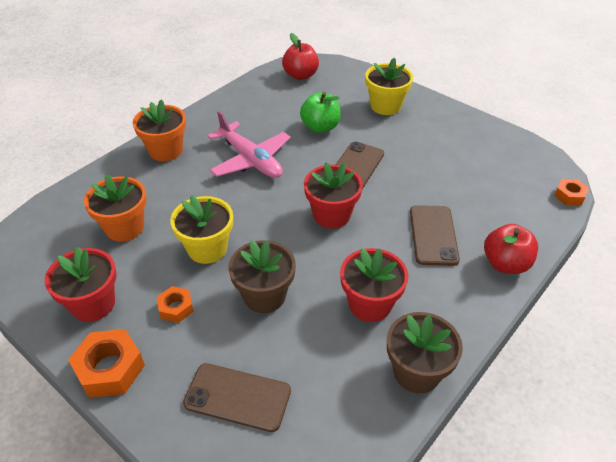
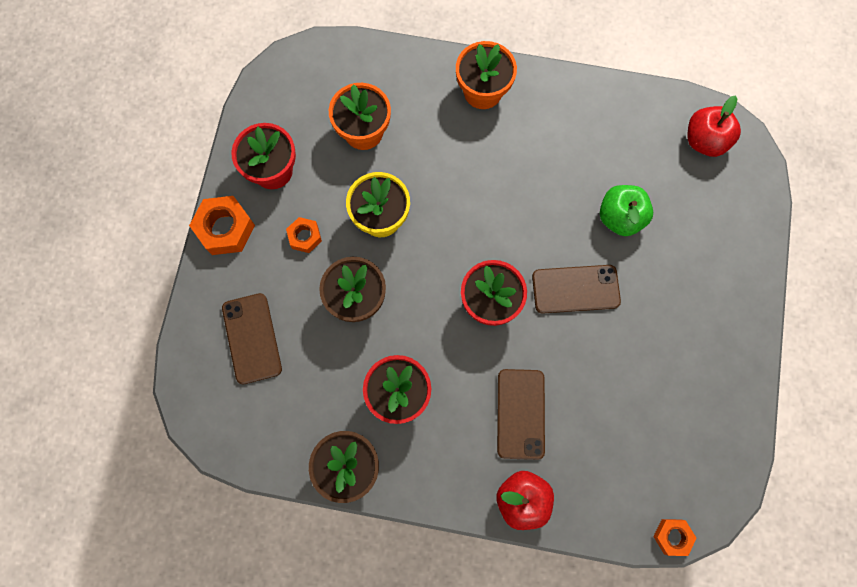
camera: 60 degrees right, 30 degrees up
pink plane [208,111,291,178] -> none
yellow flower pot [365,58,413,115] -> none
brown phone [410,205,460,266] -> brown phone turned 60 degrees counterclockwise [497,369,545,460]

